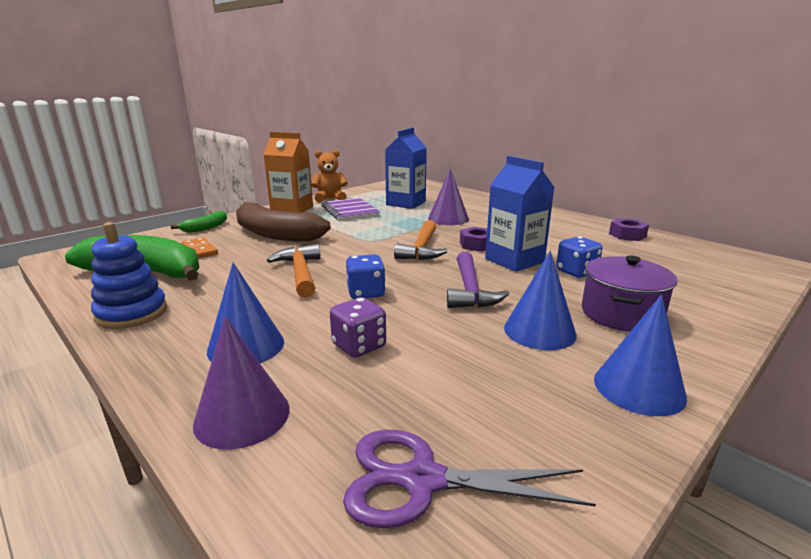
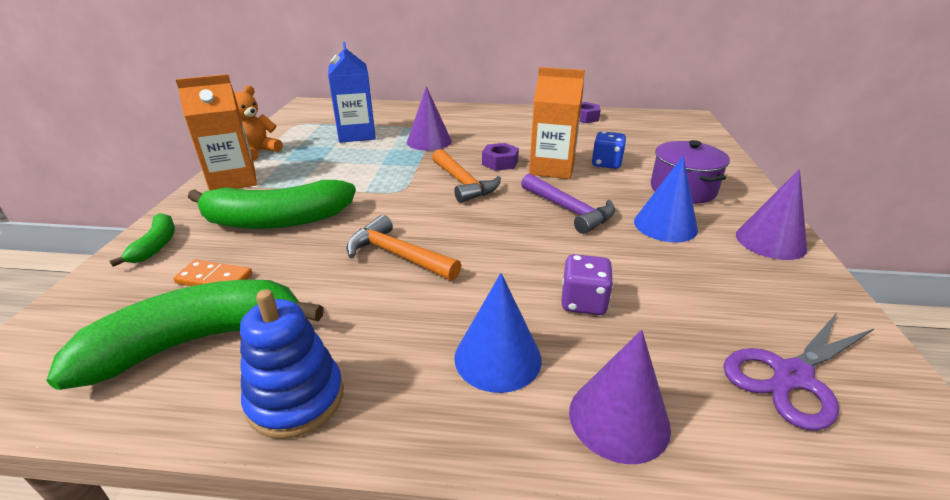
camera: 40 degrees left, 10 degrees up
brown banana [236,202,331,242] -> green banana [188,180,356,229]
purple notebook [322,198,380,221] -> none
blue dice [346,254,386,299] -> none
blue carton [485,156,555,272] -> orange carton [529,67,585,179]
blue cone [594,294,687,416] -> purple cone [736,169,807,260]

